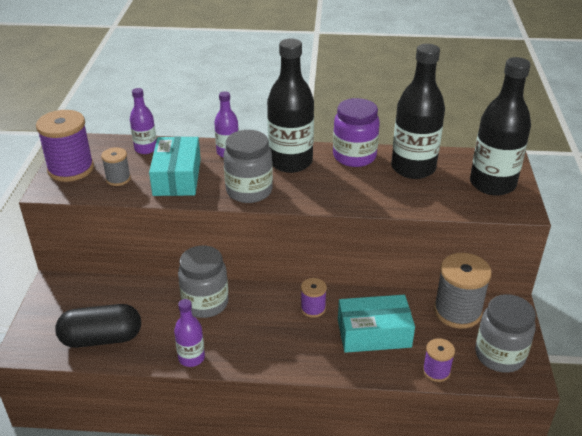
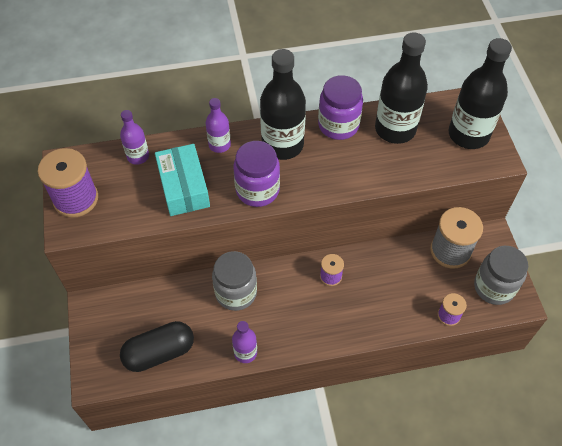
camera: 15 degrees left, 20 degrees up
grey spool [101,147,131,186] -> none
grey jar [223,130,273,203] -> purple jar [233,141,280,207]
turquoise box [338,295,415,353] -> none

